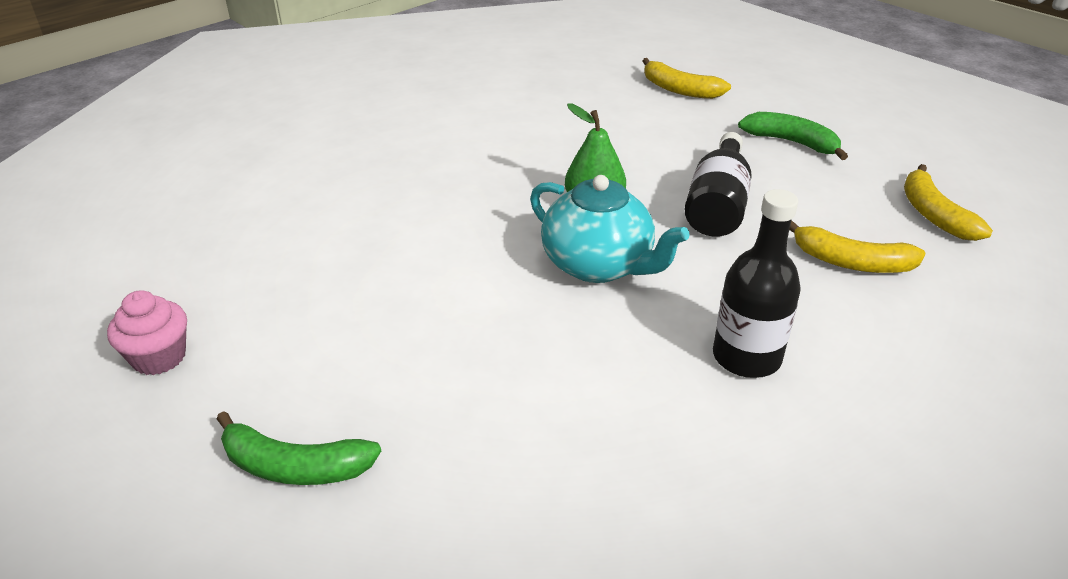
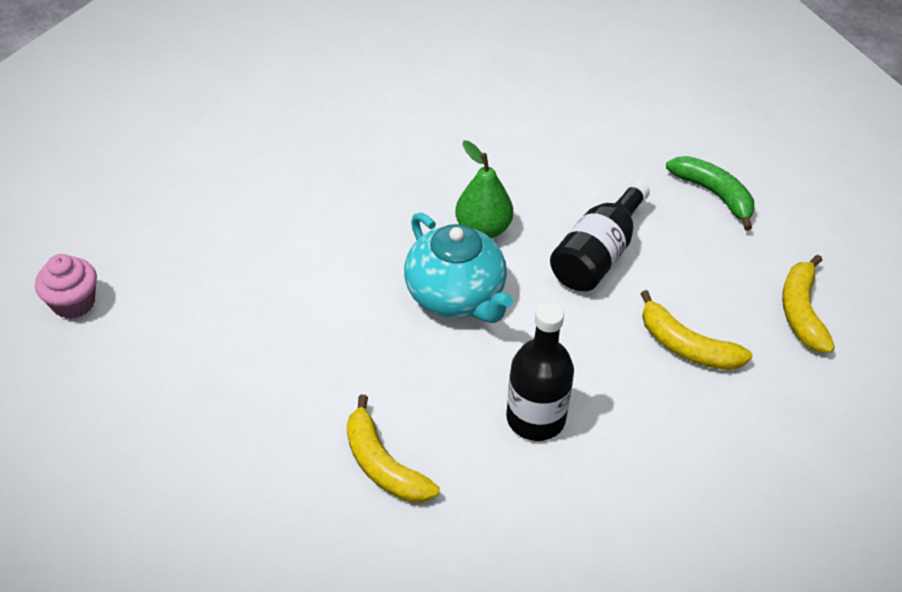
camera: 15 degrees right, 10 degrees up
green banana [217,411,381,485] -> none
yellow banana [643,58,731,99] -> yellow banana moved to [347,395,440,503]

